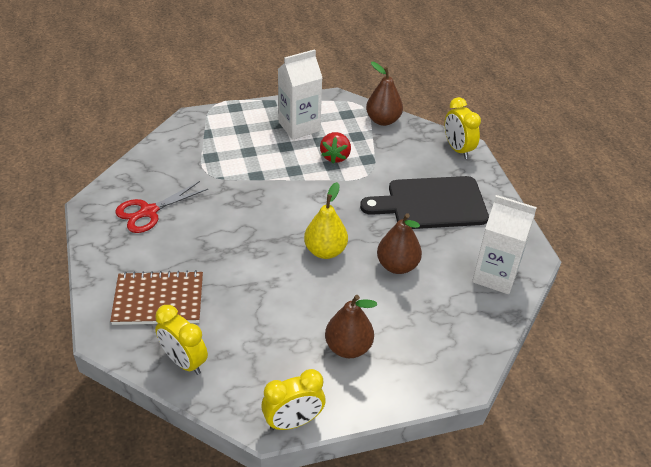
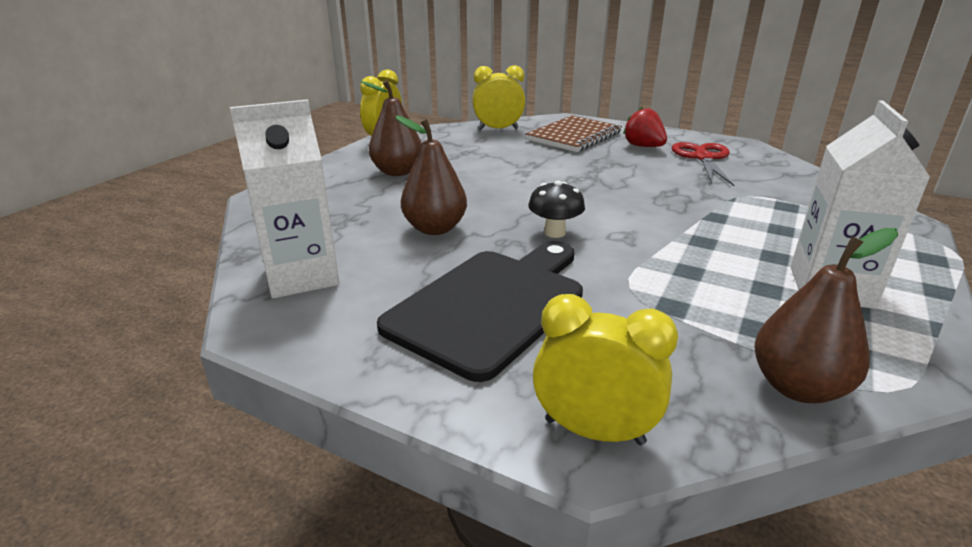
camera: 135 degrees right, 15 degrees down
yellow pear [304,182,348,259] -> none
red strawberry [320,132,351,163] -> red strawberry moved to [623,108,667,147]
none -> black mushroom [528,181,585,238]

